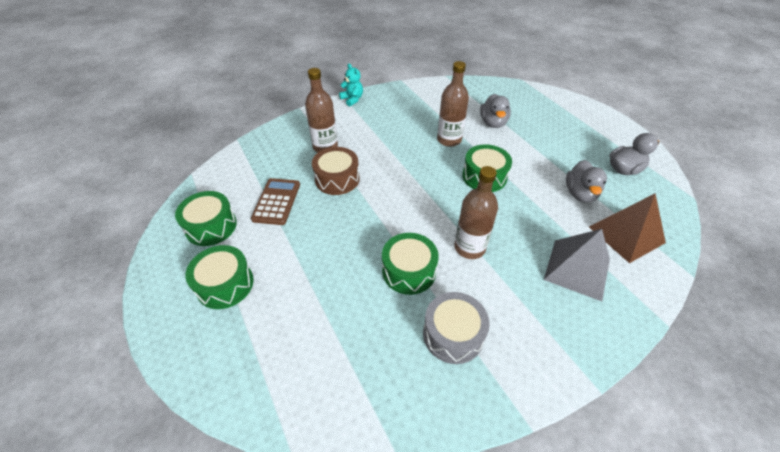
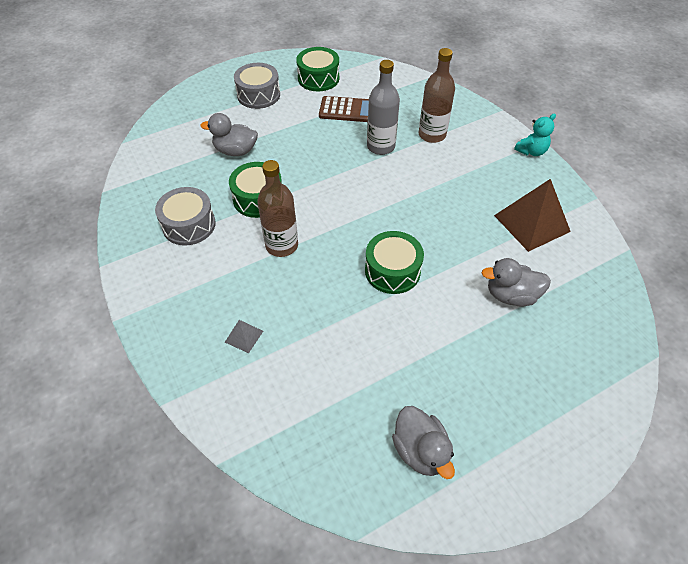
camera: 90 degrees right, 5 degrees up
green drum [185,245,254,309] -> grey drum [234,63,280,109]
brown drum [312,147,360,195] -> grey bottle [367,60,400,155]
brown bottle [437,61,469,147] -> none
grey pyramid [544,229,610,301] -> grey pyramid [225,320,263,353], size x0.46
grey duck [566,160,607,203] -> grey duck moved to [200,113,258,156]
brown pyramid [589,193,666,263] -> brown pyramid moved to [494,179,571,252]

